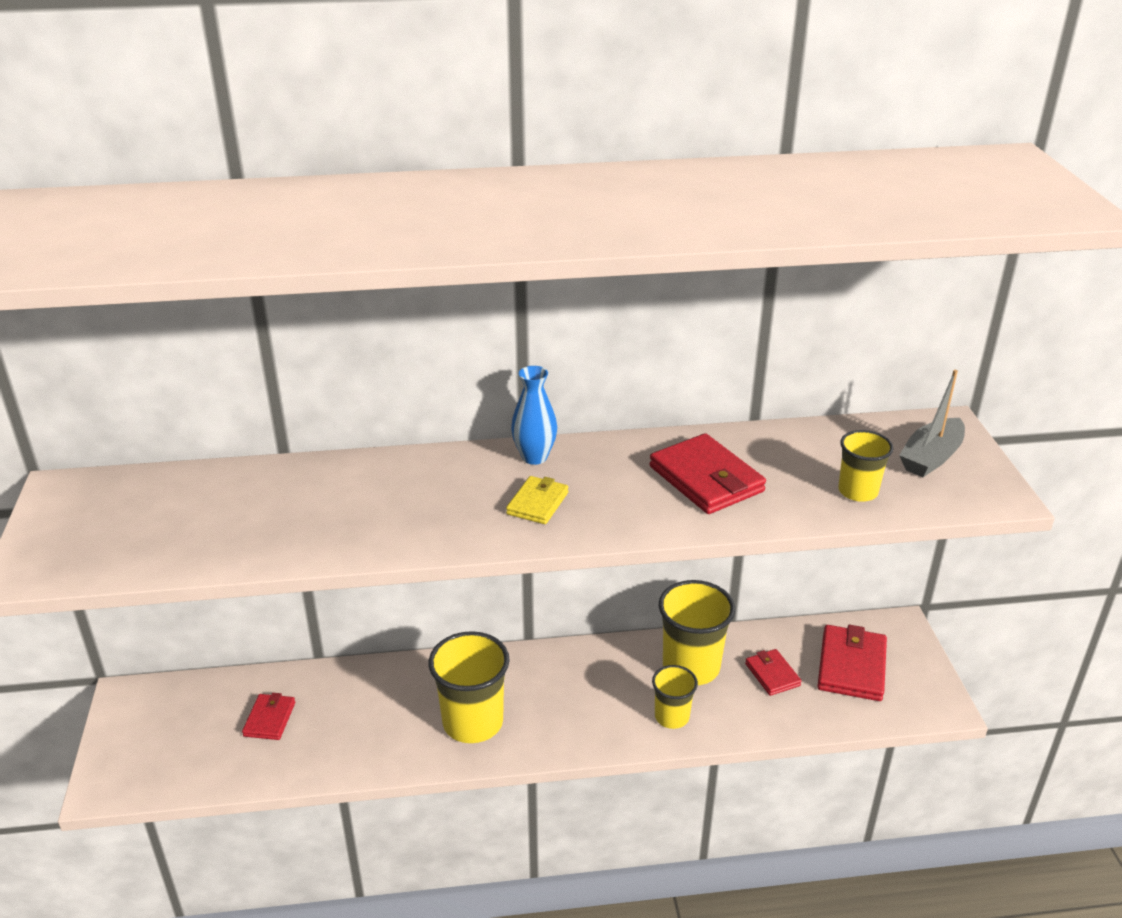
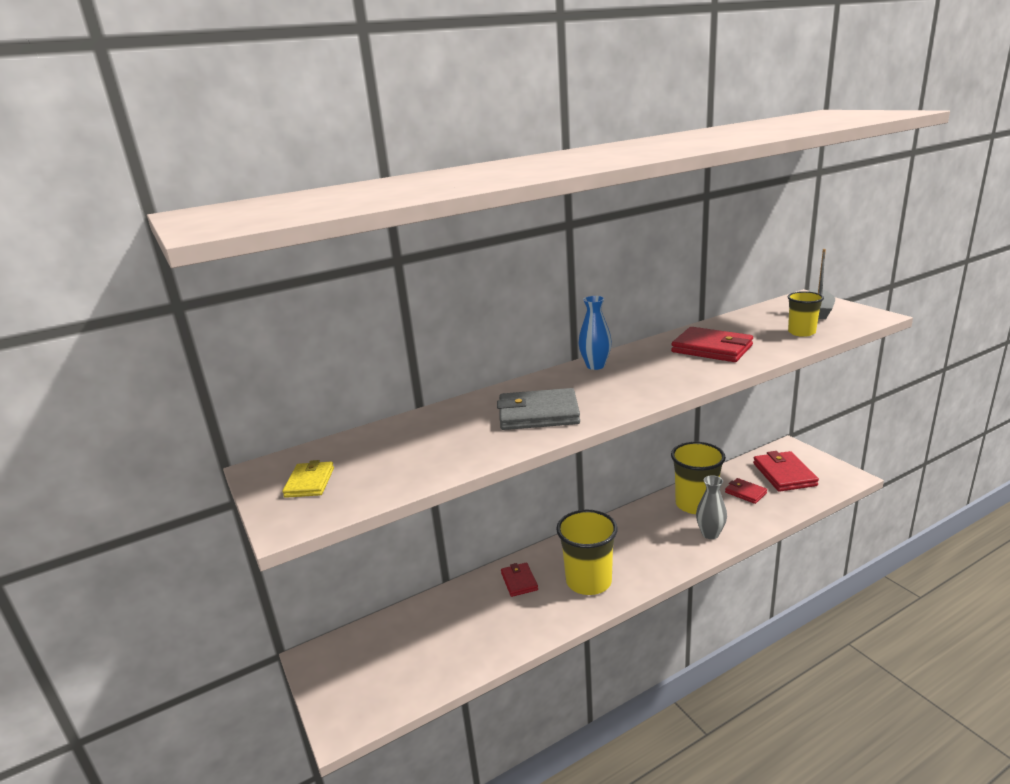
camera: 20 degrees left, 10 degrees down
red wallet [242,693,295,740] -> red wallet moved to [501,563,538,597]
yellow wallet [506,476,568,524] -> yellow wallet moved to [282,460,334,498]
yellow cup [652,665,698,729] -> grey vase [696,475,727,539]
none -> grey wallet [497,388,580,430]

